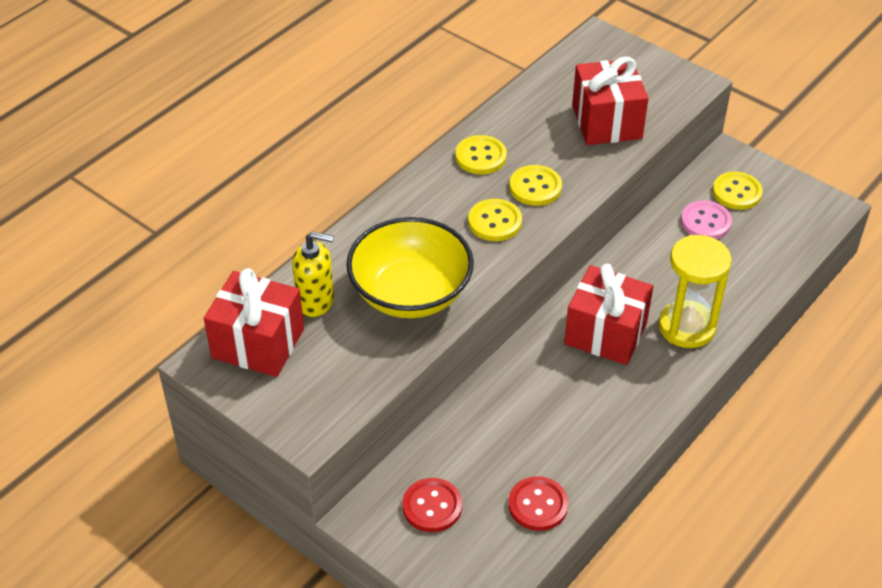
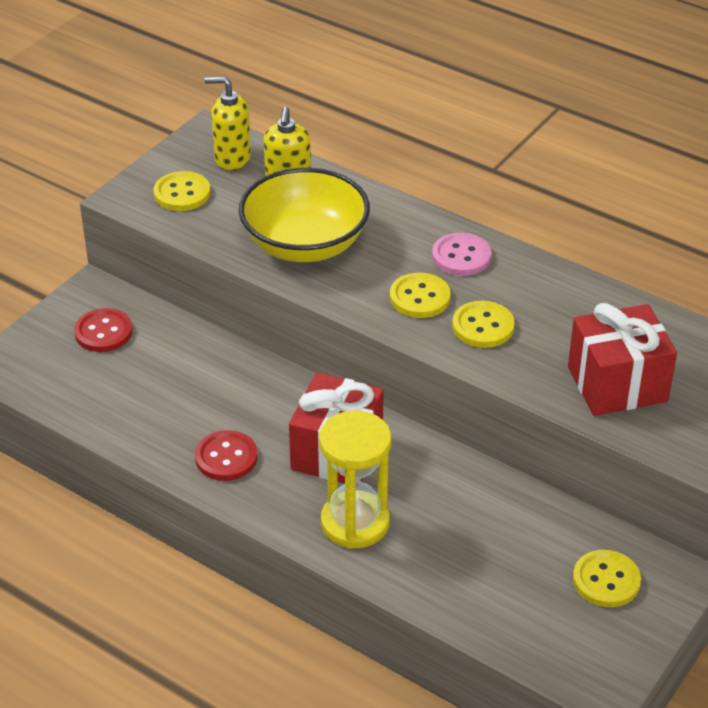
camera: 85 degrees right, 5 degrees down
red gift [204,268,304,377] -> yellow soap dispenser [204,77,251,170]
yellow button [455,135,507,174] -> yellow button moved to [154,171,210,211]
red button [508,476,568,531] -> red button moved to [195,430,258,481]
pink button [681,201,732,239] -> pink button moved to [432,233,491,276]

